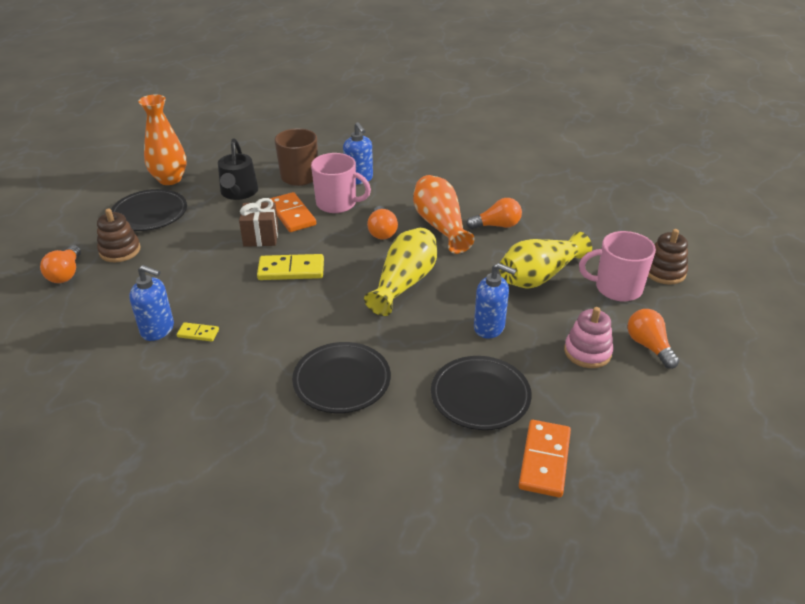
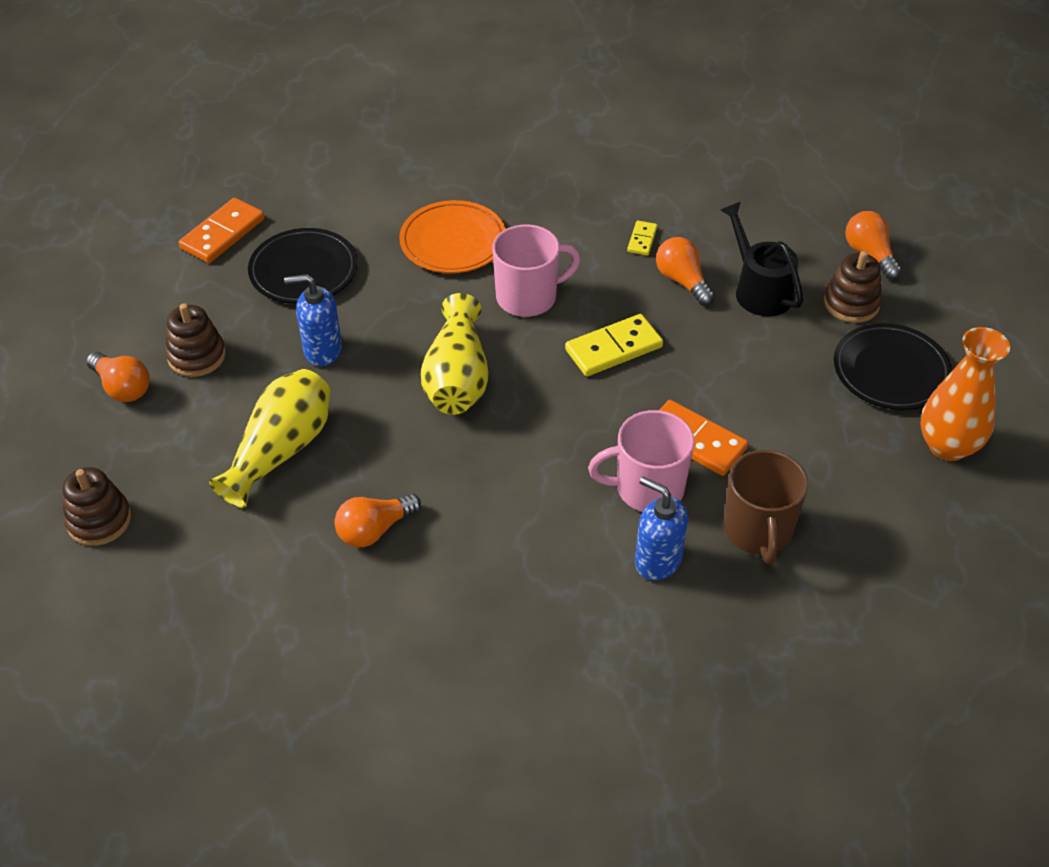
camera: 155 degrees right, 10 degrees up
blue soap dispenser [129,265,174,341] -> none
yellow domino [177,322,219,342] -> yellow domino turned 60 degrees counterclockwise [627,221,658,256]
black watering can [218,139,258,200] -> black watering can moved to [721,202,803,316]
brown gift [239,198,278,247] -> none
black plate [292,342,391,413] -> orange plate [399,200,506,273]
orange light bulb [367,206,398,240] -> orange light bulb moved to [656,237,715,305]
orange vase [413,175,475,254] -> none
orange domino [519,420,571,497] -> orange domino turned 45 degrees clockwise [179,198,265,263]
pink stacking toy [564,307,613,368] -> brown stacking toy [165,303,226,377]
pink mug [579,231,656,301] -> pink mug moved to [493,225,581,317]

